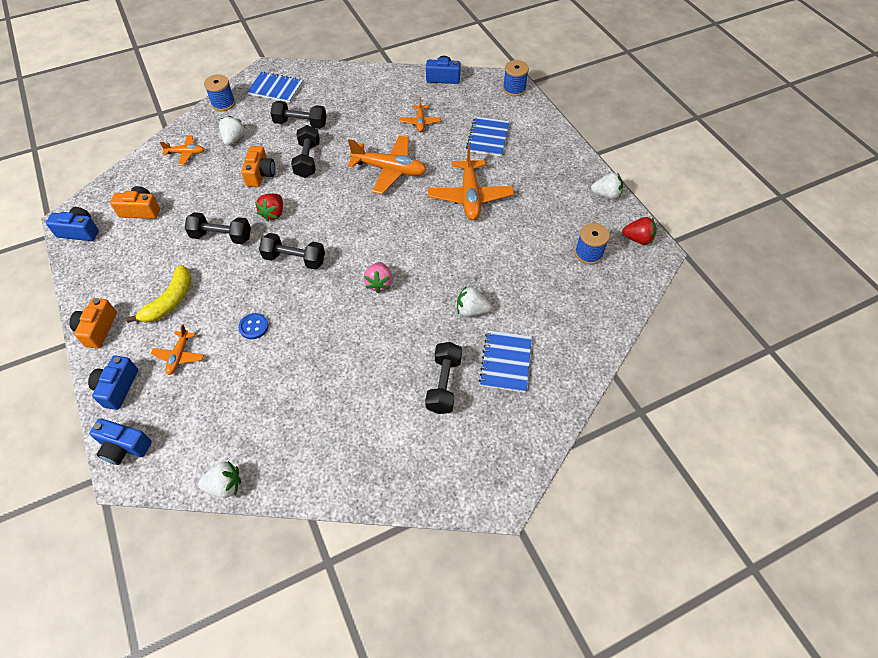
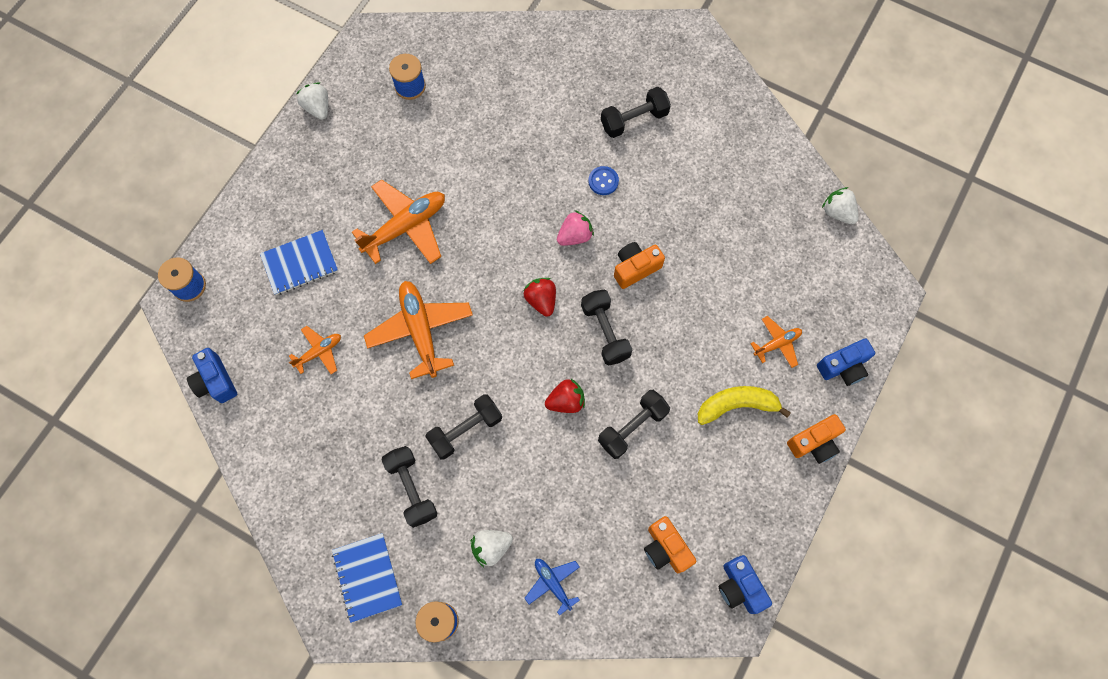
camera: 125 degrees left, 15 degrees up
blue camera [89,418,152,465] -> none
orange plane [159,135,205,165] -> blue plane [525,559,580,616]
black dumbbell [185,212,251,244] -> black dumbbell turned 75 degrees clockwise [598,390,670,459]
blue button [238,313,269,339] -> blue button moved to [588,166,619,195]
orange camera [241,146,275,187] -> orange camera moved to [614,242,665,289]
white strawberry [457,286,491,317] -> none
blue notebook [479,330,532,393] -> none
red strawberry [622,217,657,245] -> red strawberry moved to [523,278,556,317]

